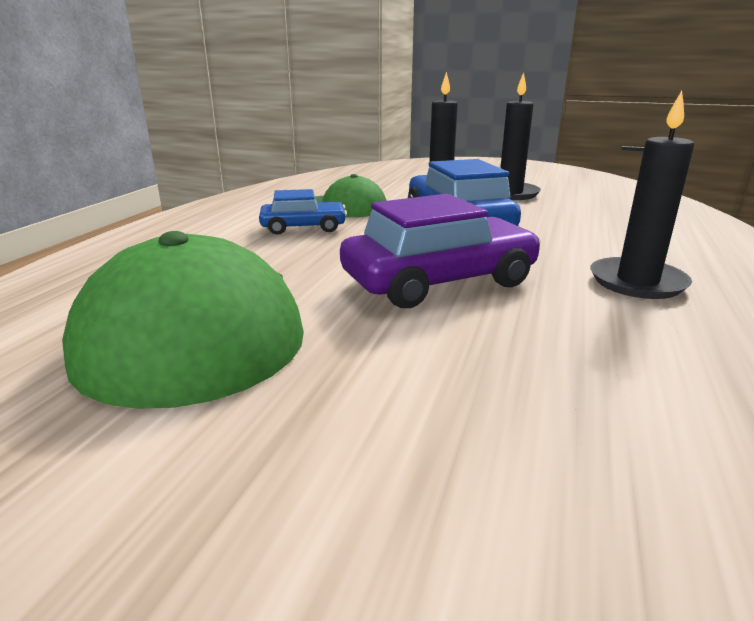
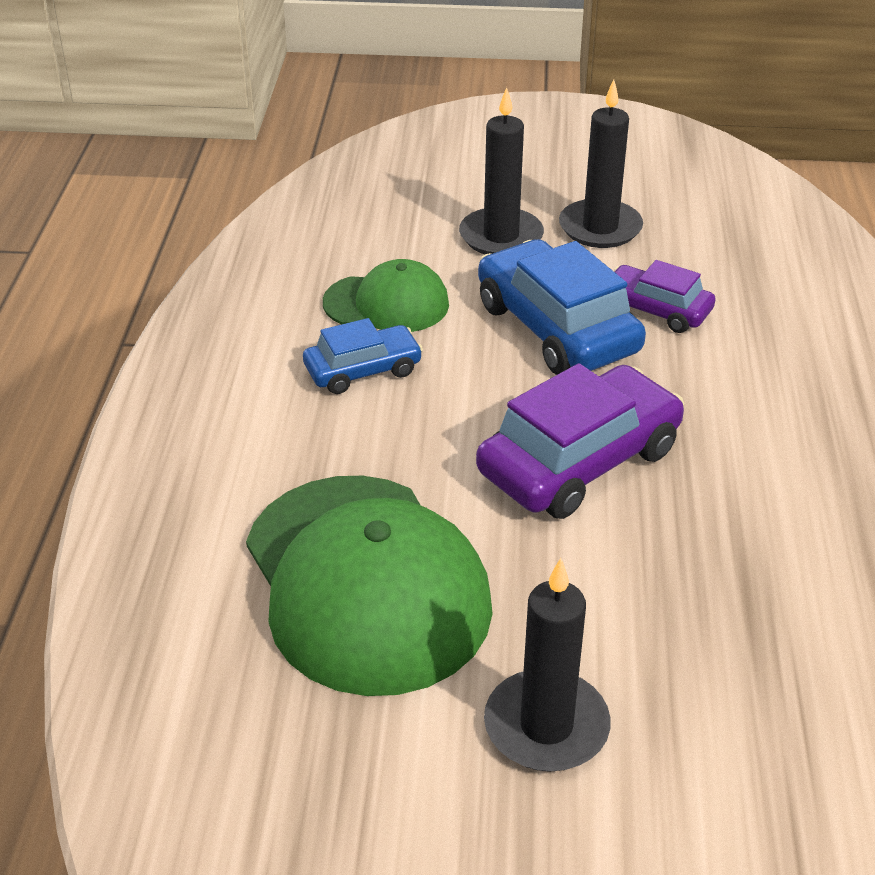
camera: 15 degrees left, 15 degrees up
black candle [590,91,694,299] -> black candle moved to [484,558,611,772]
none -> purple car [614,260,715,333]

